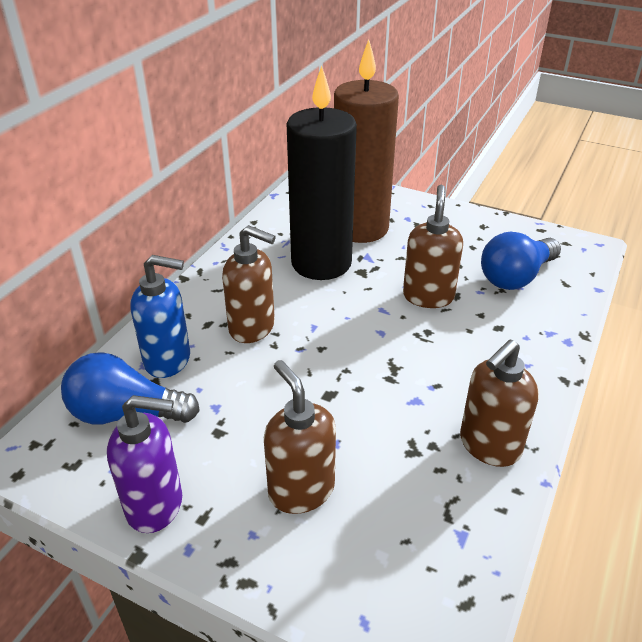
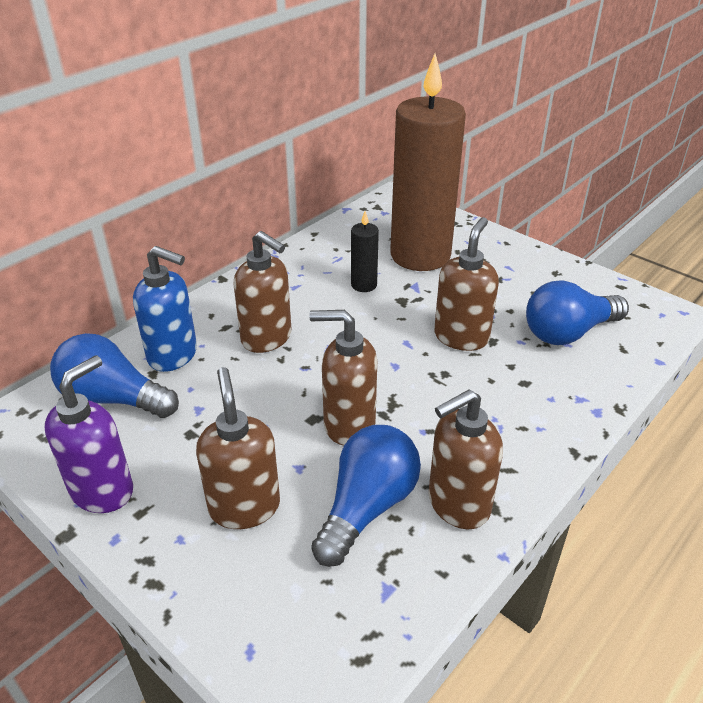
camera: 15 degrees right, 0 degrees up
purple soap dispenser [107,395,182,533] -> purple soap dispenser turned 75 degrees counterclockwise [44,355,133,513]
black candle [287,65,357,280] -> black candle [351,211,379,292], size x0.41
none -> brown soap dispenser [309,310,377,445]
none -> blue light bulb [311,425,421,567]

